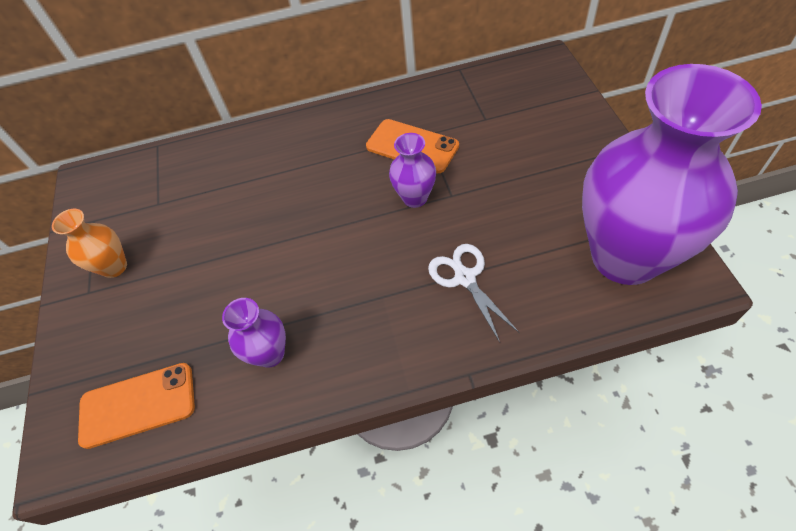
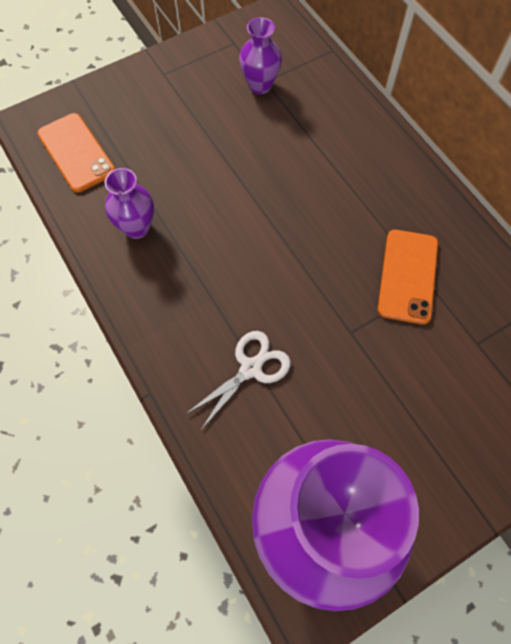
camera: 65 degrees right, 10 degrees up
orange vase [52,209,127,278] -> none
purple vase [389,133,436,208] -> purple vase moved to [239,17,282,94]

